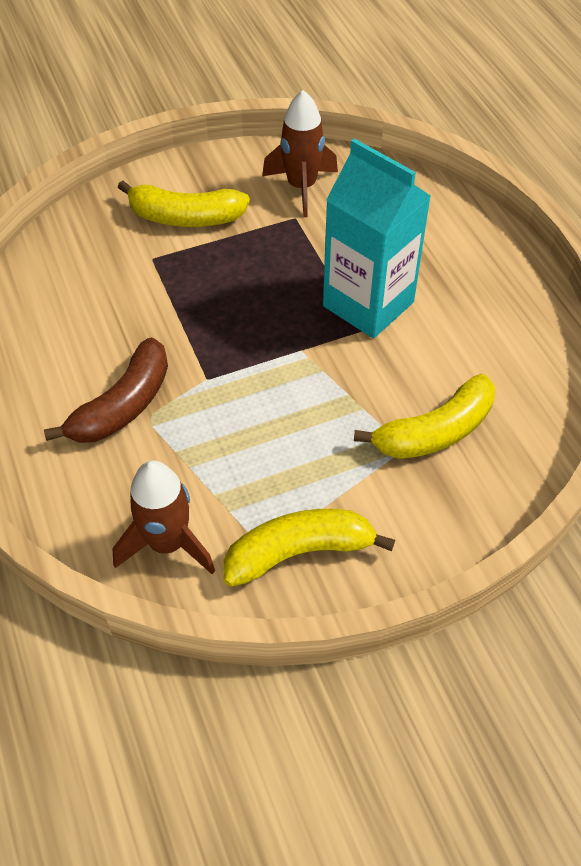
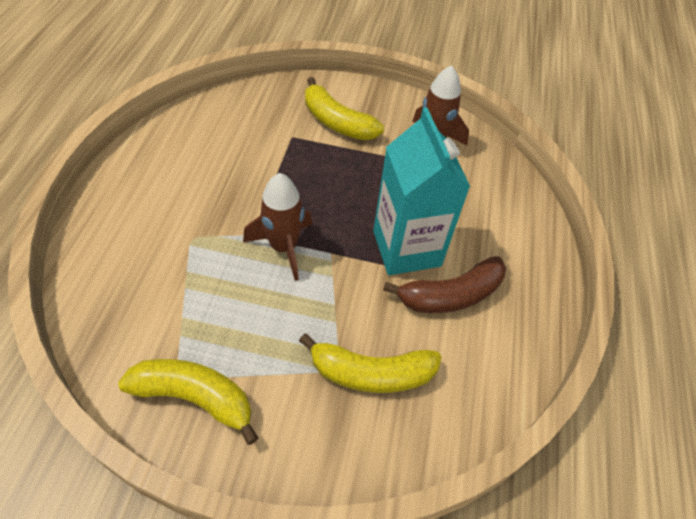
camera: 30 degrees right, 0 degrees up
brown banana [44,337,168,443] -> brown banana moved to [383,256,506,313]
brown rocket [112,460,215,574] -> brown rocket moved to [243,173,312,281]

